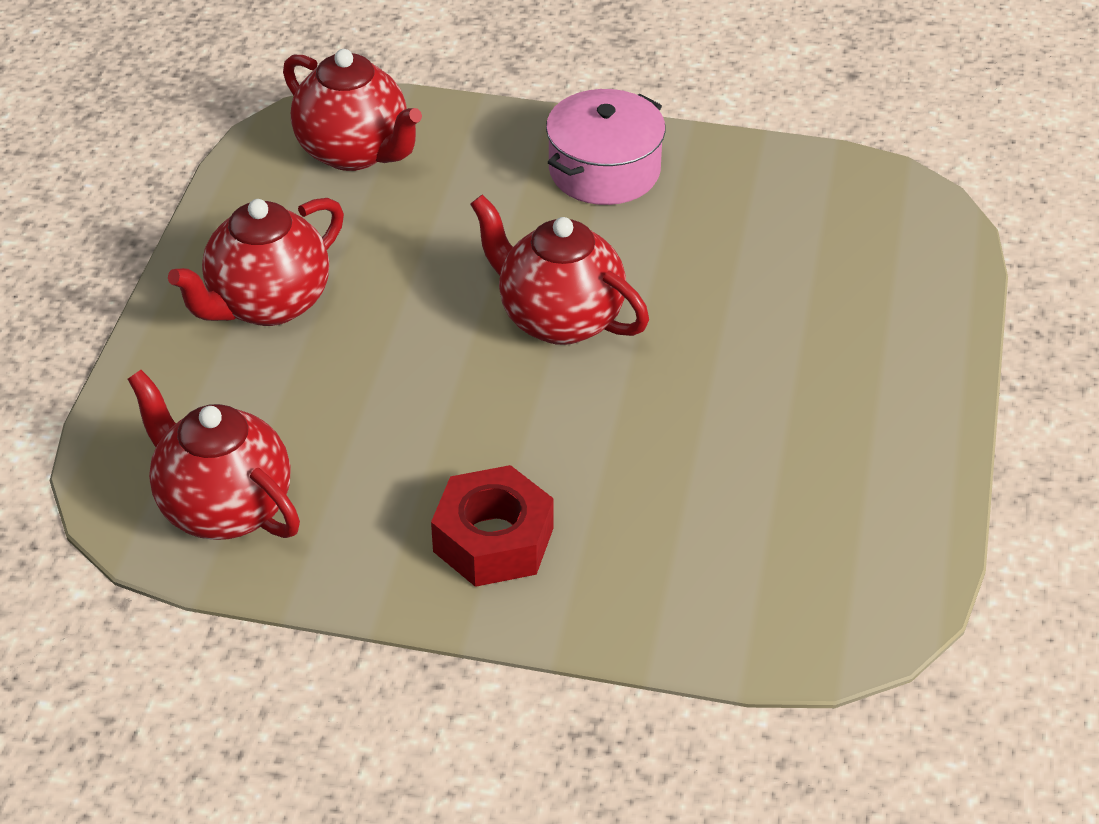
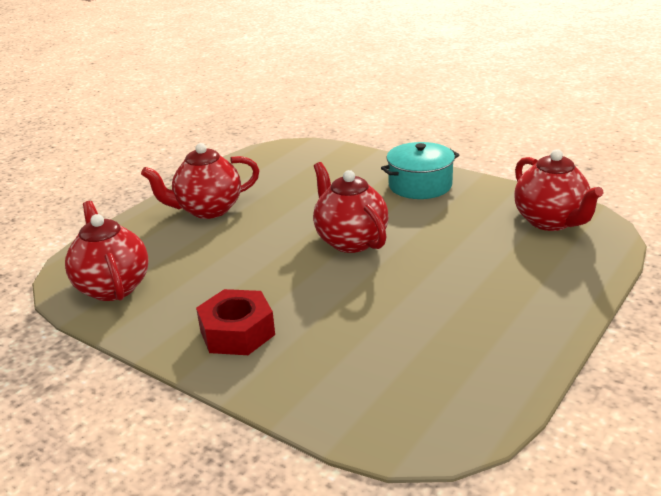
camera: 25 degrees right, 15 degrees down
red teapot [283,49,422,171] -> red teapot moved to [514,149,603,231]
pink pot [546,89,666,205] -> turquoise pot [381,142,459,199]

